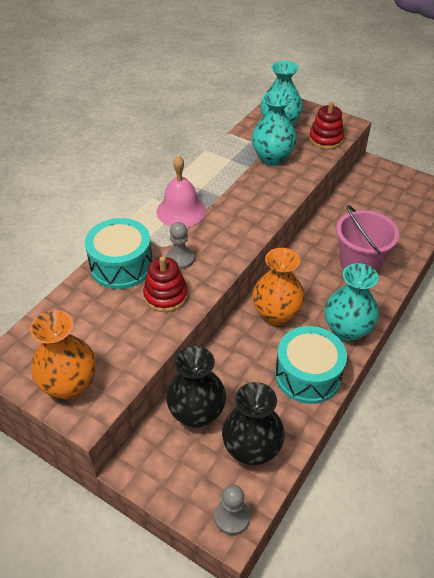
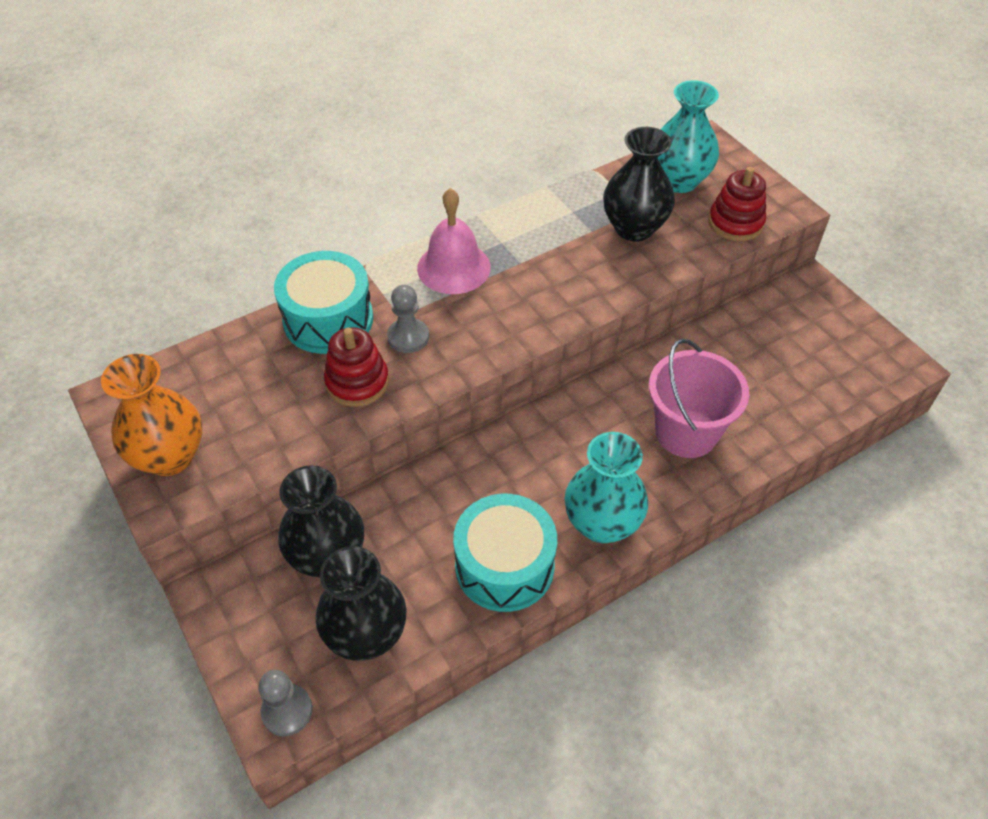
camera: 25 degrees right, 5 degrees up
turquoise vase [252,91,297,166] -> black vase [603,127,675,242]
orange vase [252,248,305,325] -> none

